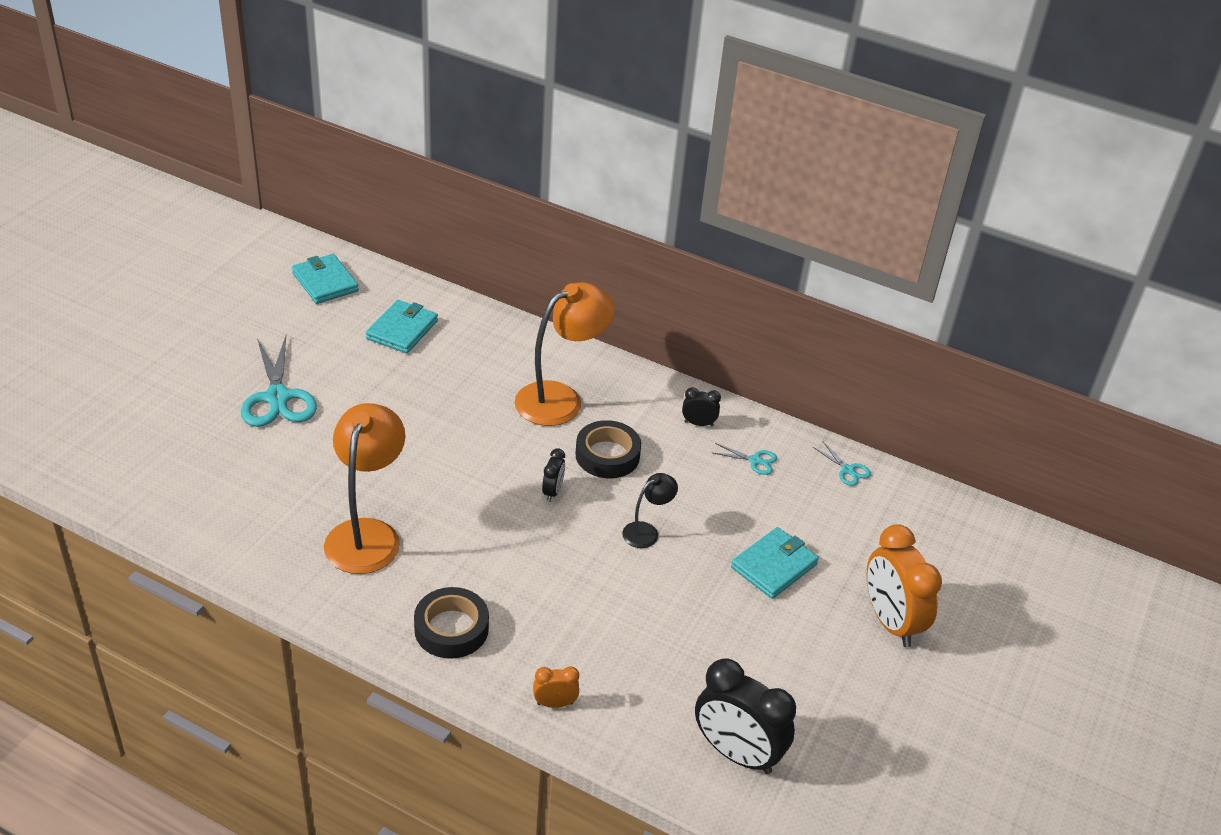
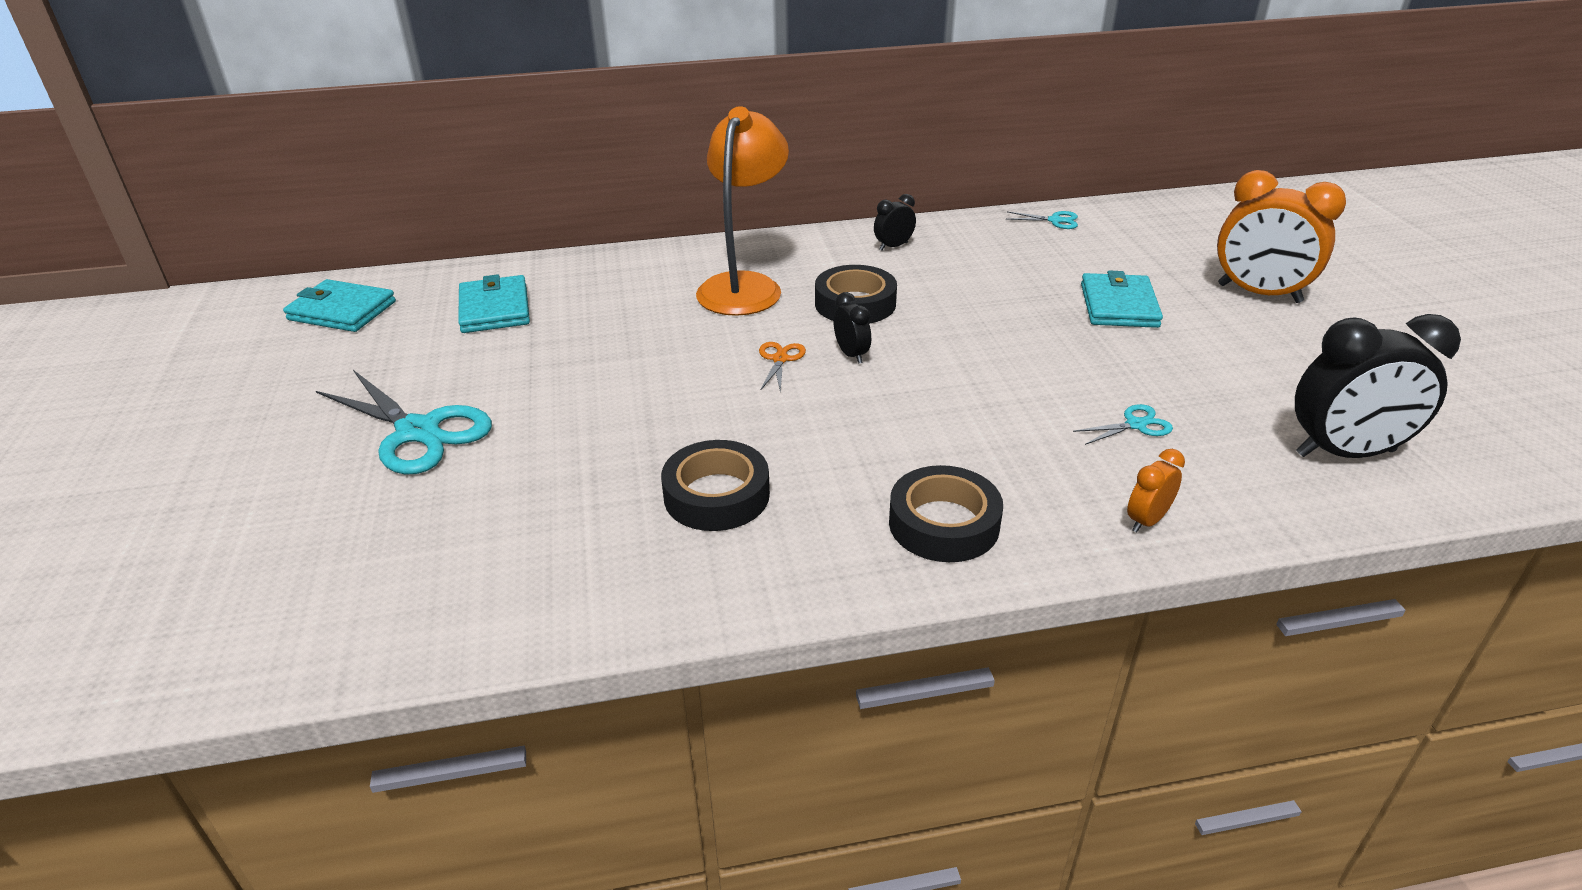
camera: 35 degrees left, 5 degrees down
orange lamp [324,403,405,574] -> black tape [661,440,770,531]
black lamp [622,473,678,548] -> none
turquoise scissors [711,443,777,475] -> turquoise scissors moved to [1073,404,1173,445]
none -> orange scissors [759,342,806,392]

